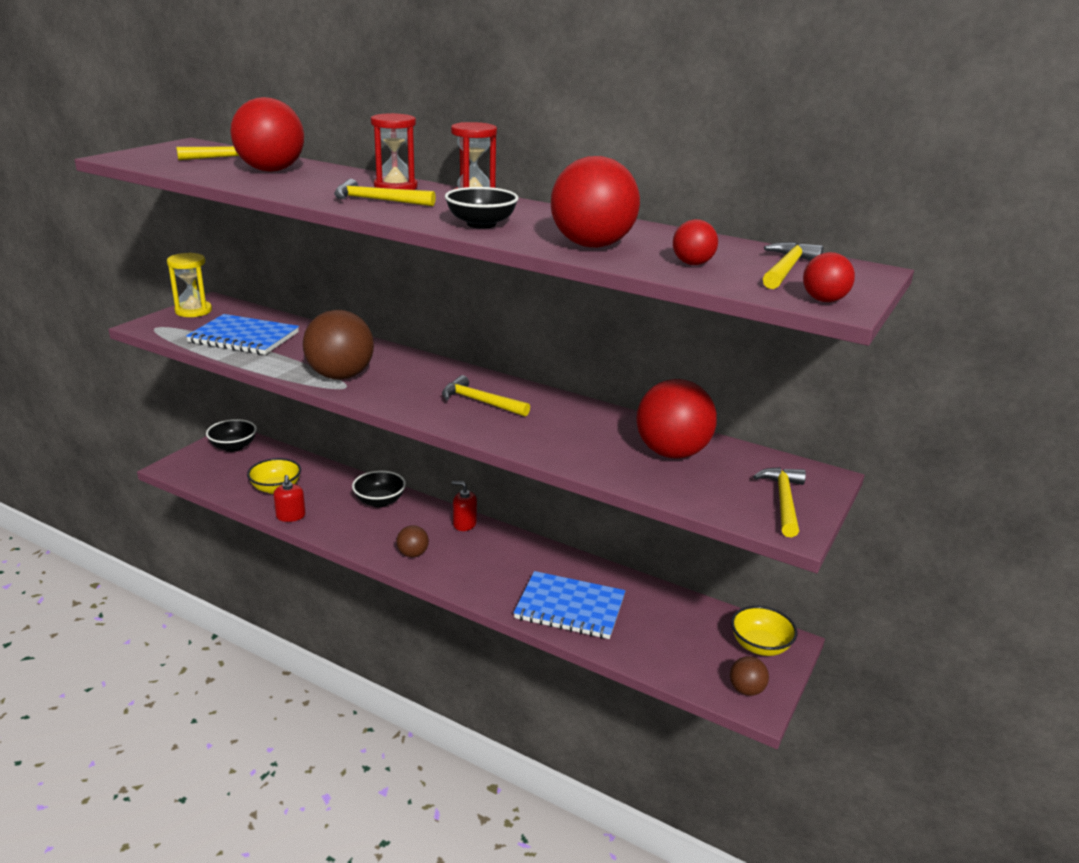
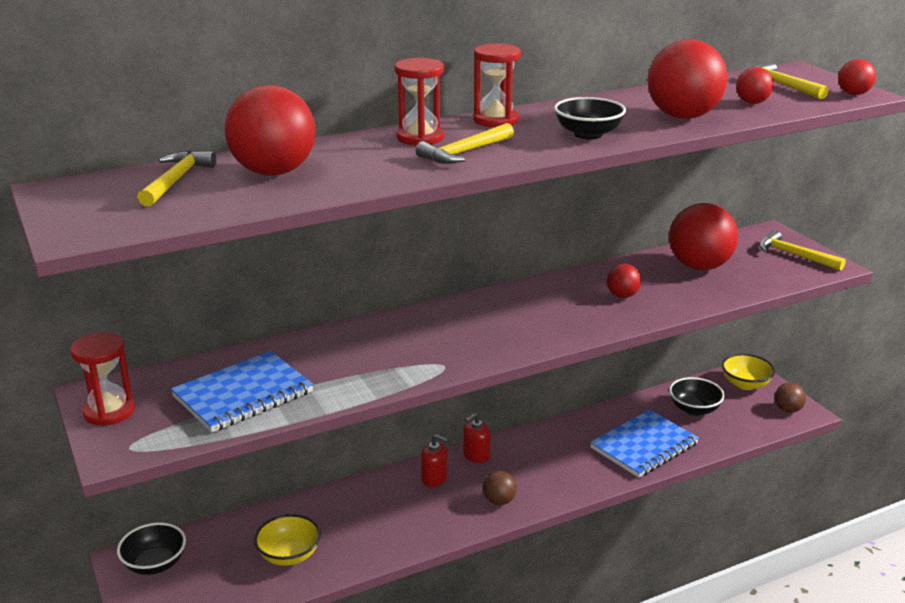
camera: 55 degrees left, 0 degrees up
yellow hourglass [167,253,212,317] -> red hourglass [70,332,135,426]
red soap dispenser [273,475,306,522] -> red soap dispenser moved to [421,434,448,487]
brown ball [303,310,374,380] -> none
black bowl [352,470,406,507] -> black bowl moved to [669,377,725,416]
yellow hammer [442,375,530,417] -> none
none -> red ball [607,264,641,298]

